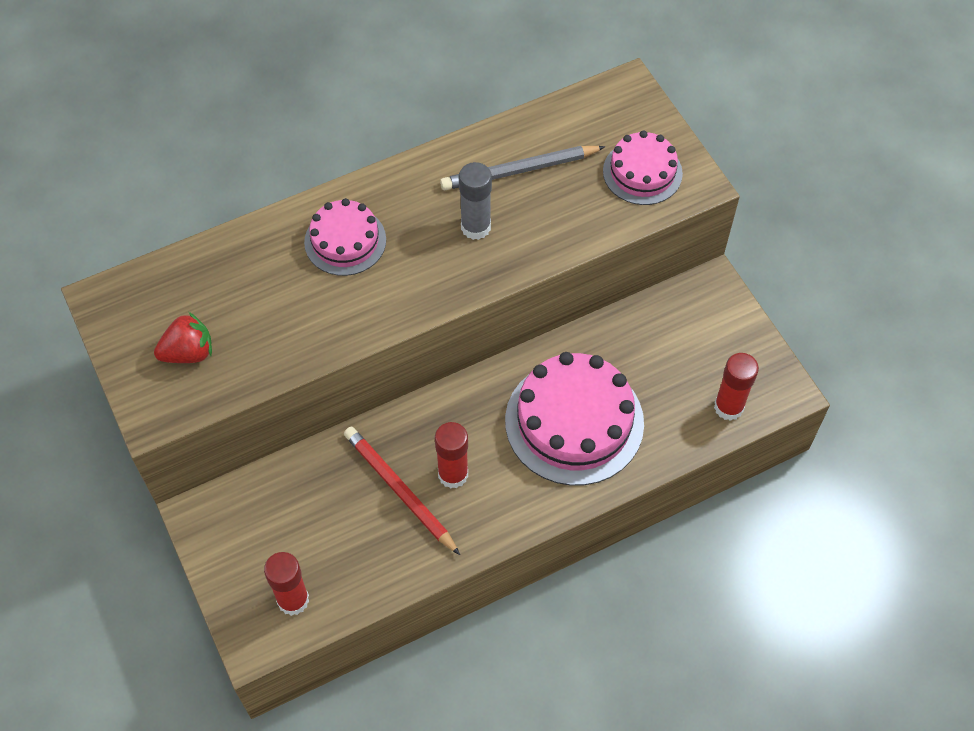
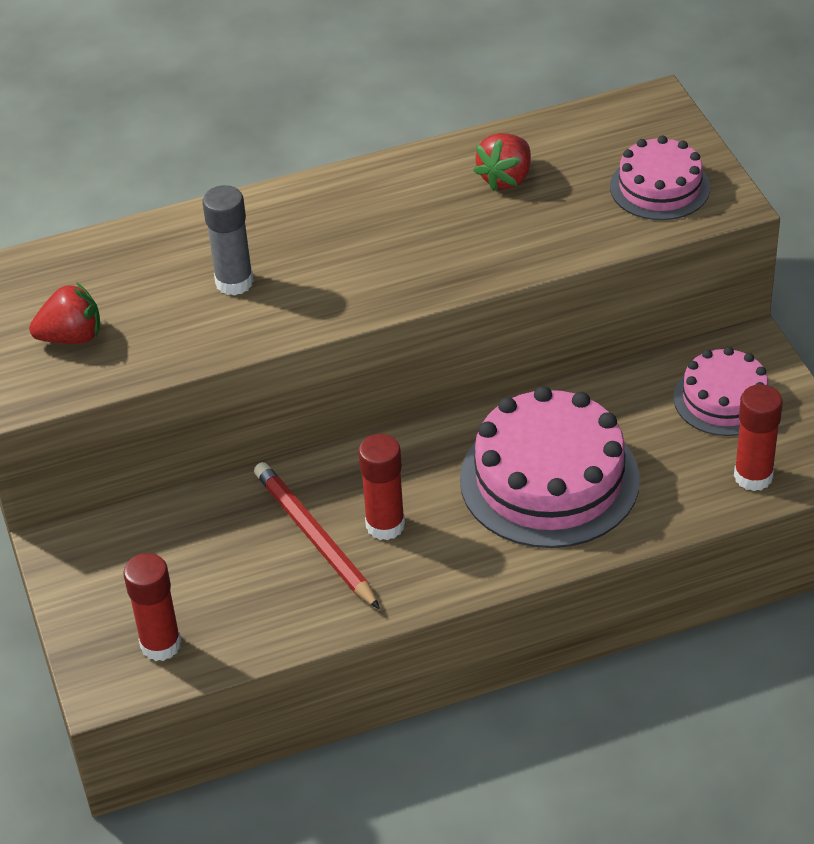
camera: 10 degrees right, 15 degrees down
pink cake [304,198,386,276] -> pink cake moved to [673,347,771,436]
grey pencil [440,146,605,190] -> red strawberry [473,133,531,191]
grey glue stick [459,162,492,240] -> grey glue stick moved to [203,185,254,296]

